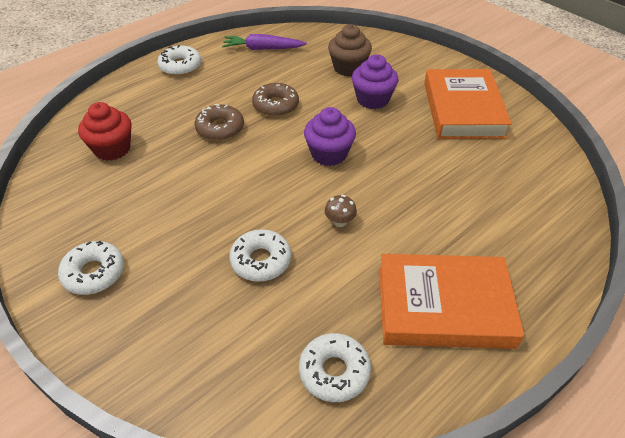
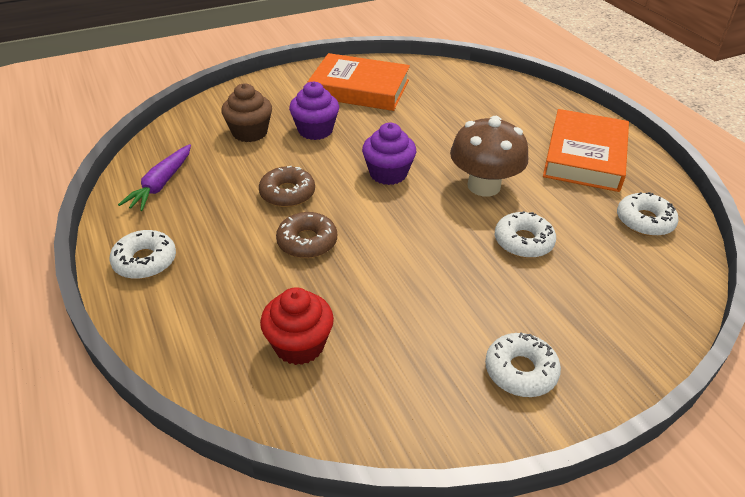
camera: 75 degrees left, 5 degrees down
brown mushroom [325,195,357,227] -> brown mushroom [450,116,528,197], size x2.49

